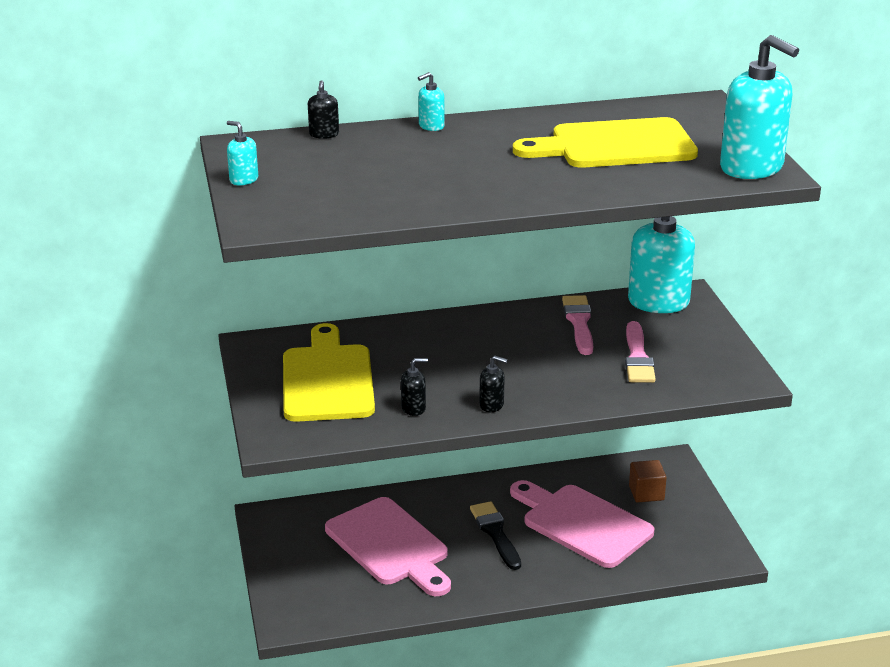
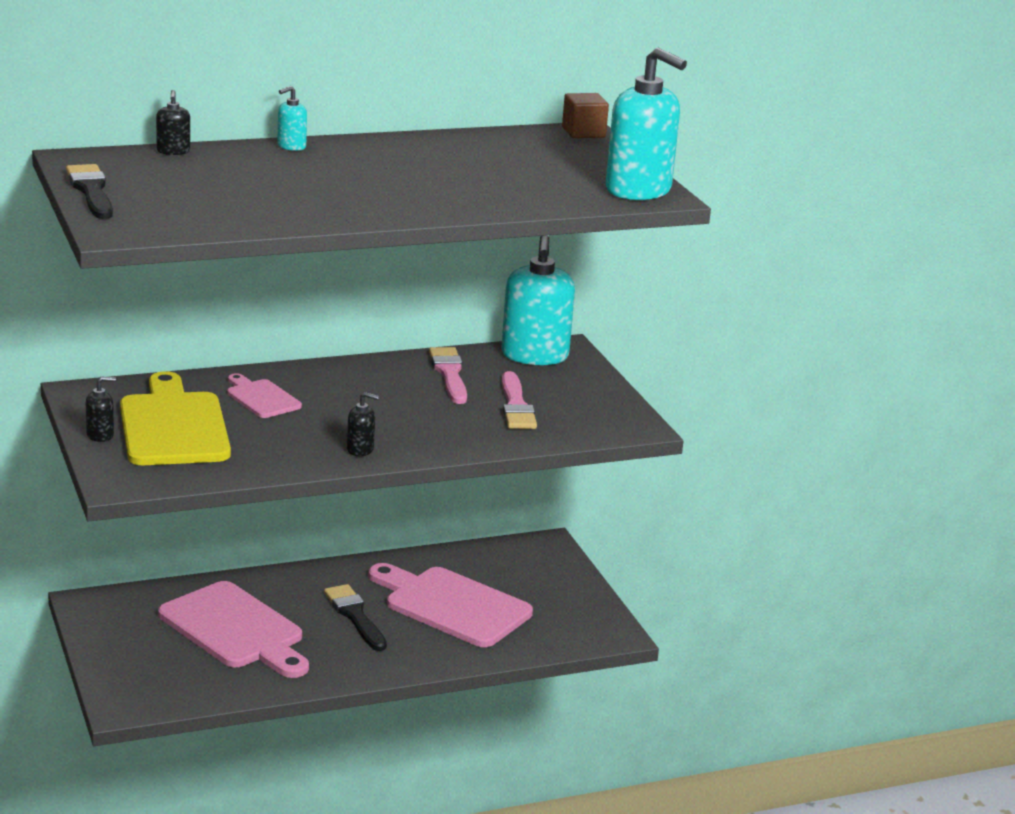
camera: 10 degrees left, 5 degrees down
turquoise soap dispenser [227,121,258,185] -> black brush [66,164,113,219]
black soap dispenser [401,358,428,416] -> black soap dispenser moved to [86,377,116,442]
yellow cutting board [513,117,698,168] -> none
brown cube [629,460,667,503] -> brown cube moved to [562,93,609,138]
none -> pink cutting board [227,373,302,418]

